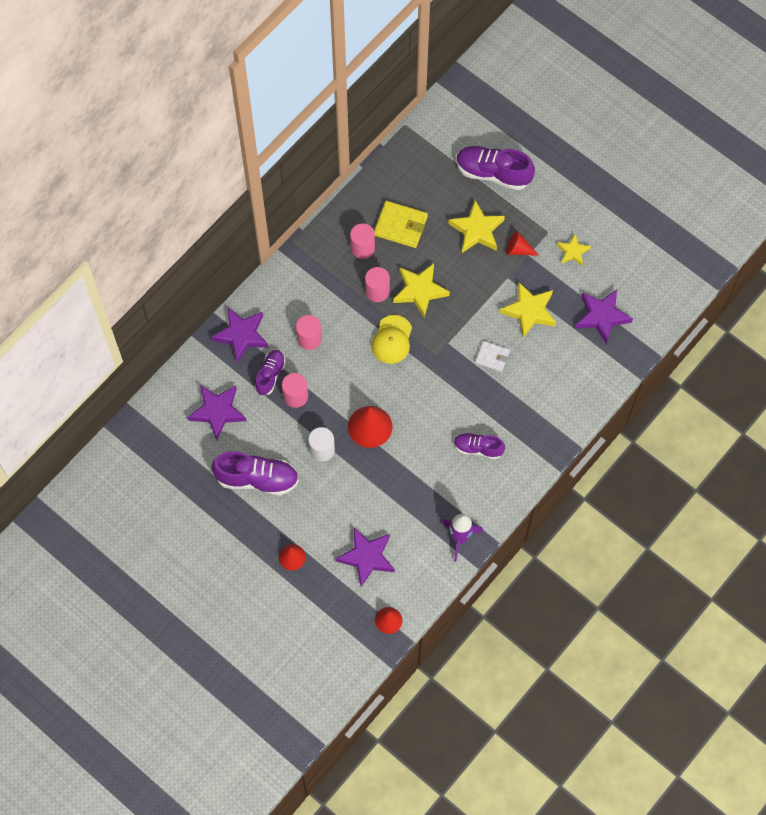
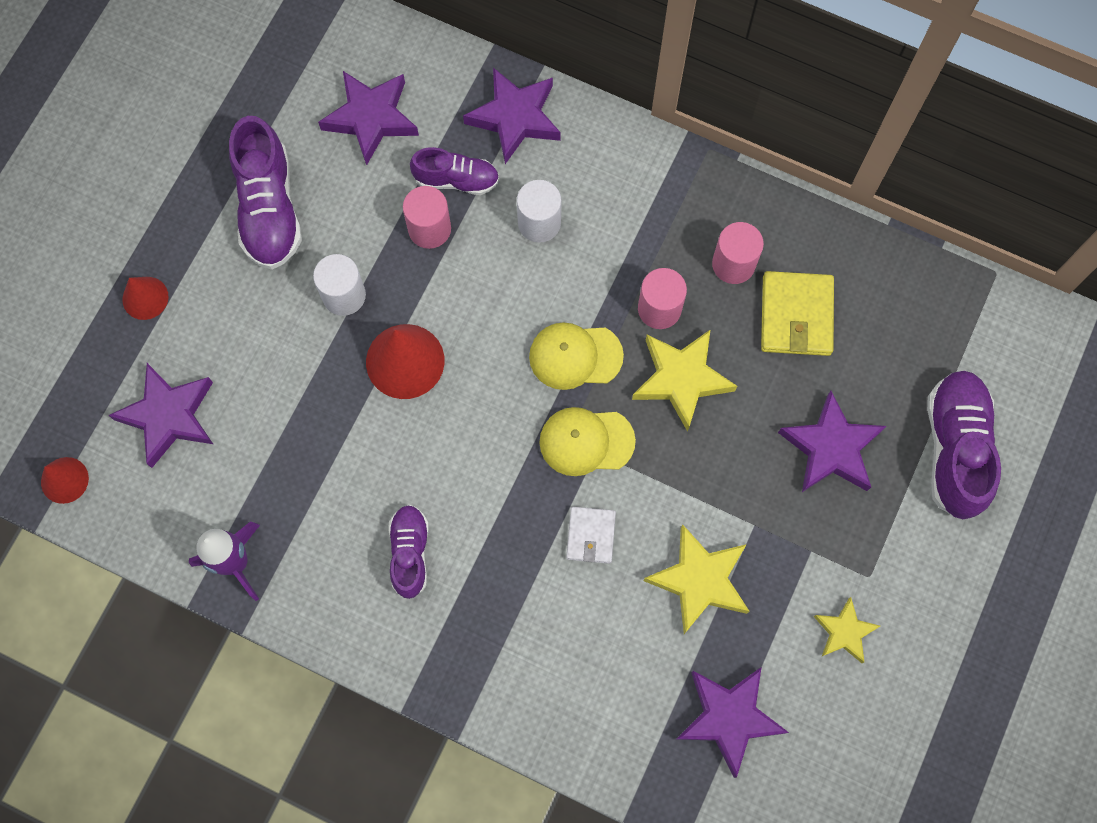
camera: 75 degrees right, 5 degrees up
pink cylinder [296,315,322,350] -> white cylinder [517,180,562,243]
yellow star [448,200,505,253] -> purple star [778,391,886,492]
red cone [506,231,539,256] -> none
none -> yellow cap [539,407,636,476]

